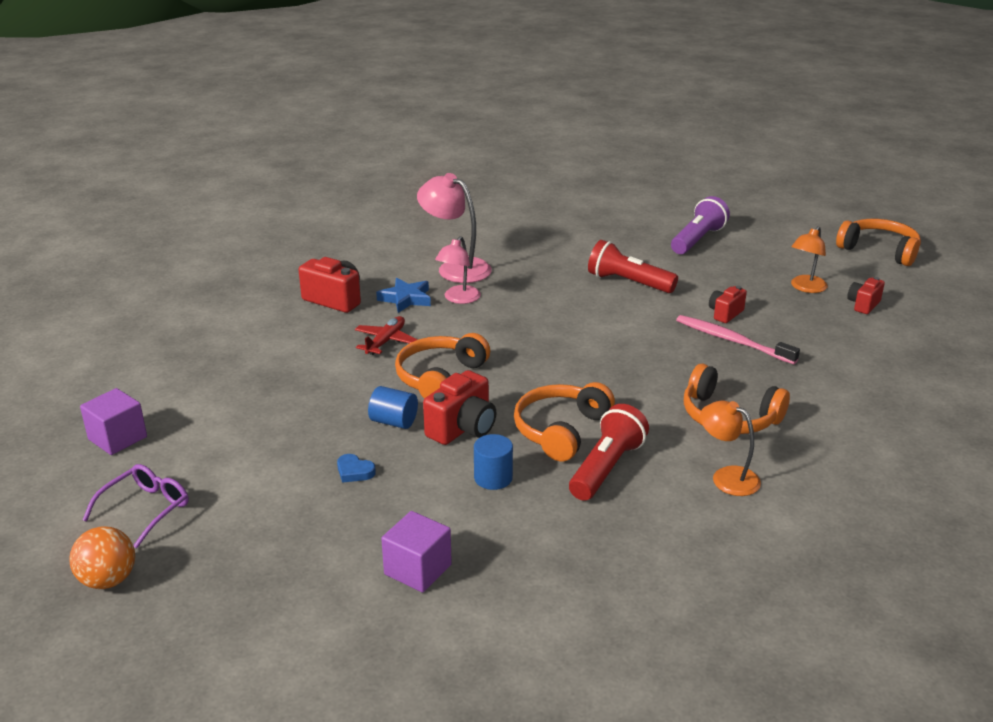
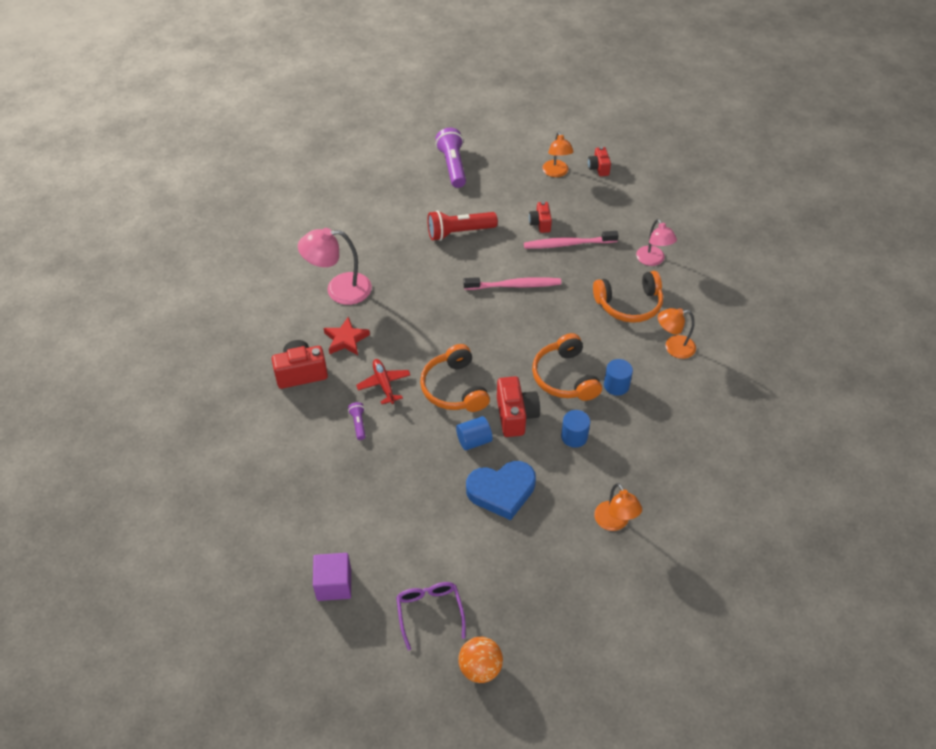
camera: 45 degrees left, 20 degrees up
blue heart [337,454,376,483] -> blue heart [466,461,536,520], size x2.31
blue star [376,278,431,313] -> red star [324,317,370,355]
purple cube [381,511,452,593] -> orange lamp [594,483,642,531]
pink lamp [435,236,481,304] -> pink lamp moved to [636,219,677,266]
red flashlight [569,404,649,501] -> blue cylinder [604,359,633,396]
orange headphones [836,219,921,266] -> none
none -> purple flashlight [348,402,366,440]
none -> pink toothbrush [463,277,561,290]

